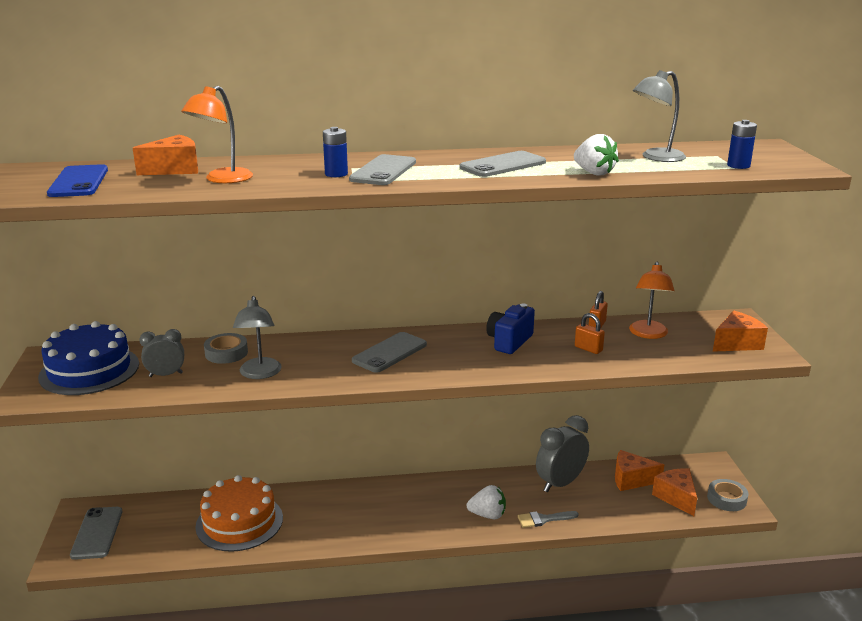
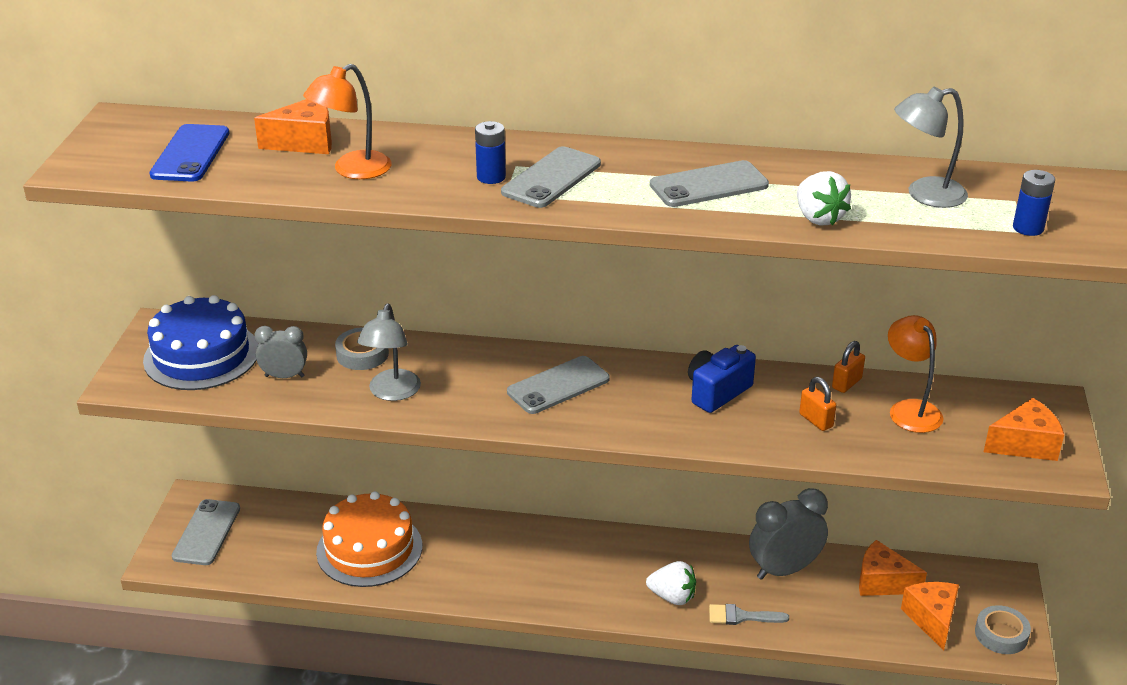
camera: 15 degrees right, 10 degrees up
orange lamp [629,262,675,339] -> orange lamp turned 135 degrees clockwise [888,315,943,433]

